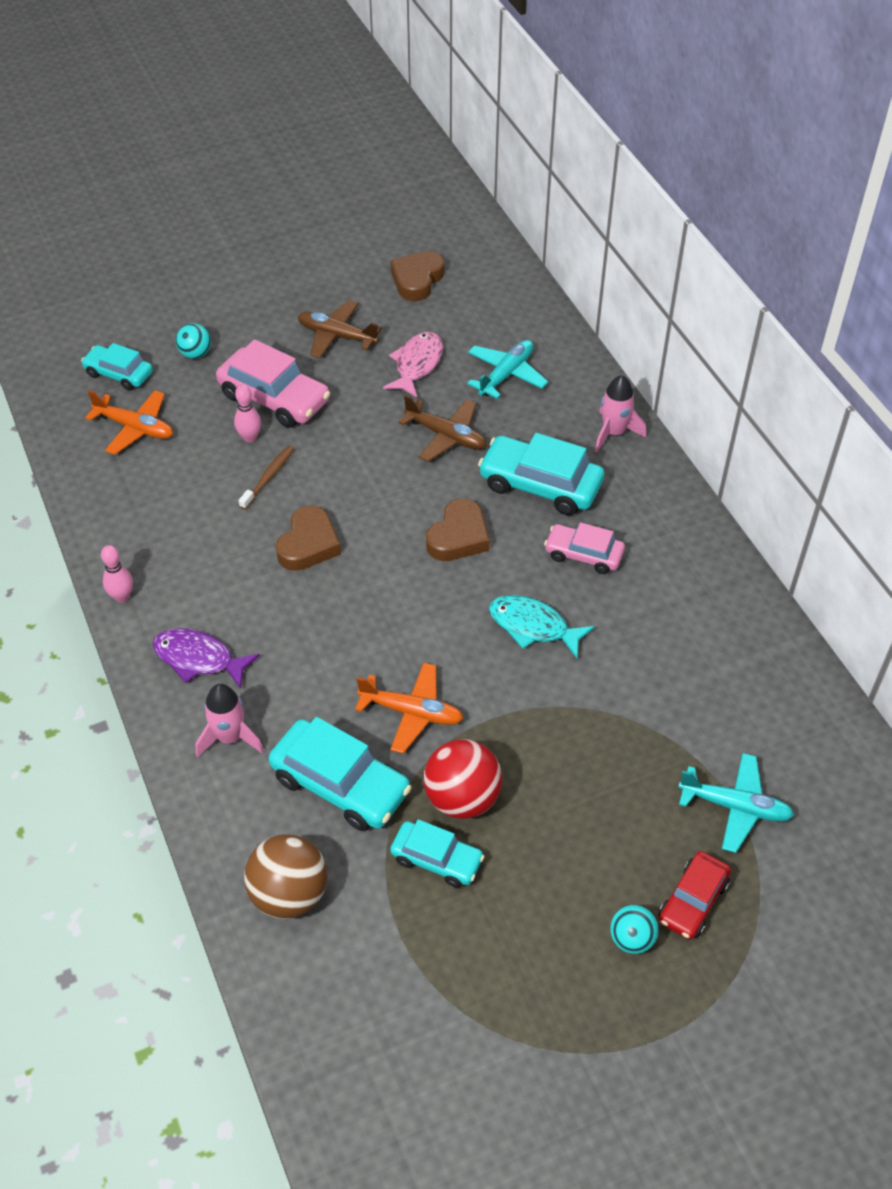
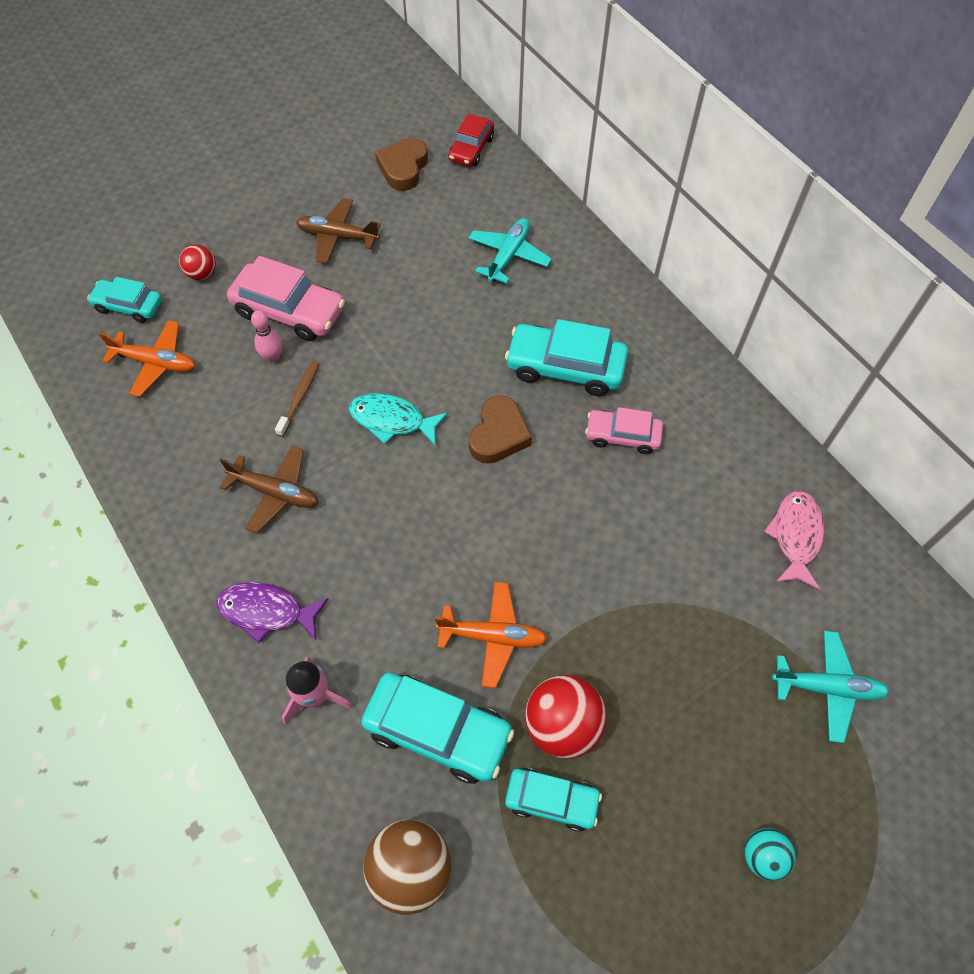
camera: 10 degrees left, 10 degrees up
pink bowling pin [101,545,133,603] -> none
turquoise ball [176,323,211,359] -> red ball [179,244,216,280]
brown heart [276,506,341,571] -> none
pink fish [383,332,443,398] -> pink fish moved to [764,491,824,590]
brown plane [398,395,487,462] -> brown plane moved to [220,446,318,533]
turquoise fish [489,595,595,658] -> turquoise fish moved to [349,393,448,446]
pink rocket [595,375,646,452] -> none
red car [659,851,731,940] -> red car moved to [448,114,494,167]

